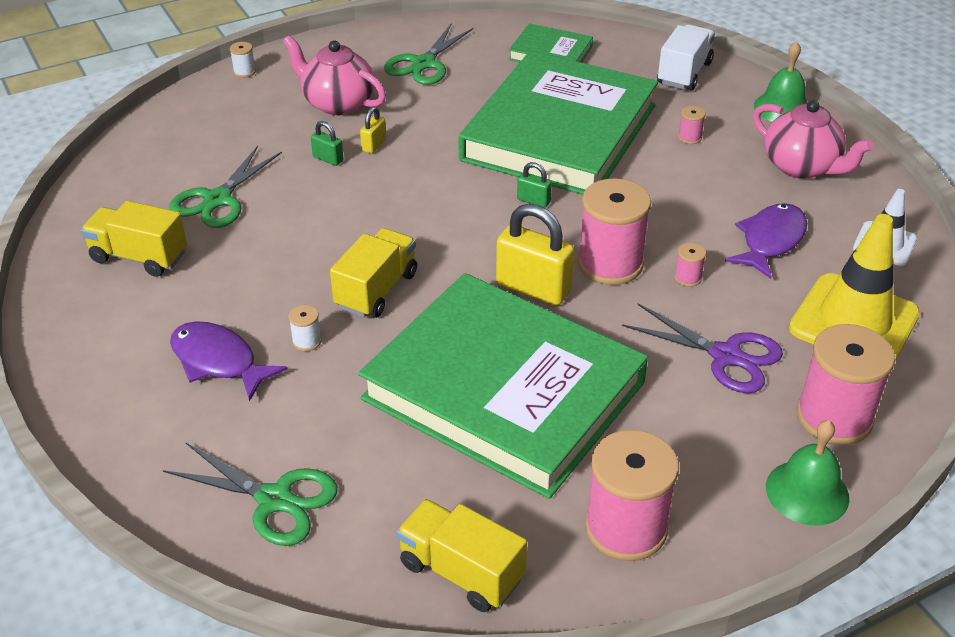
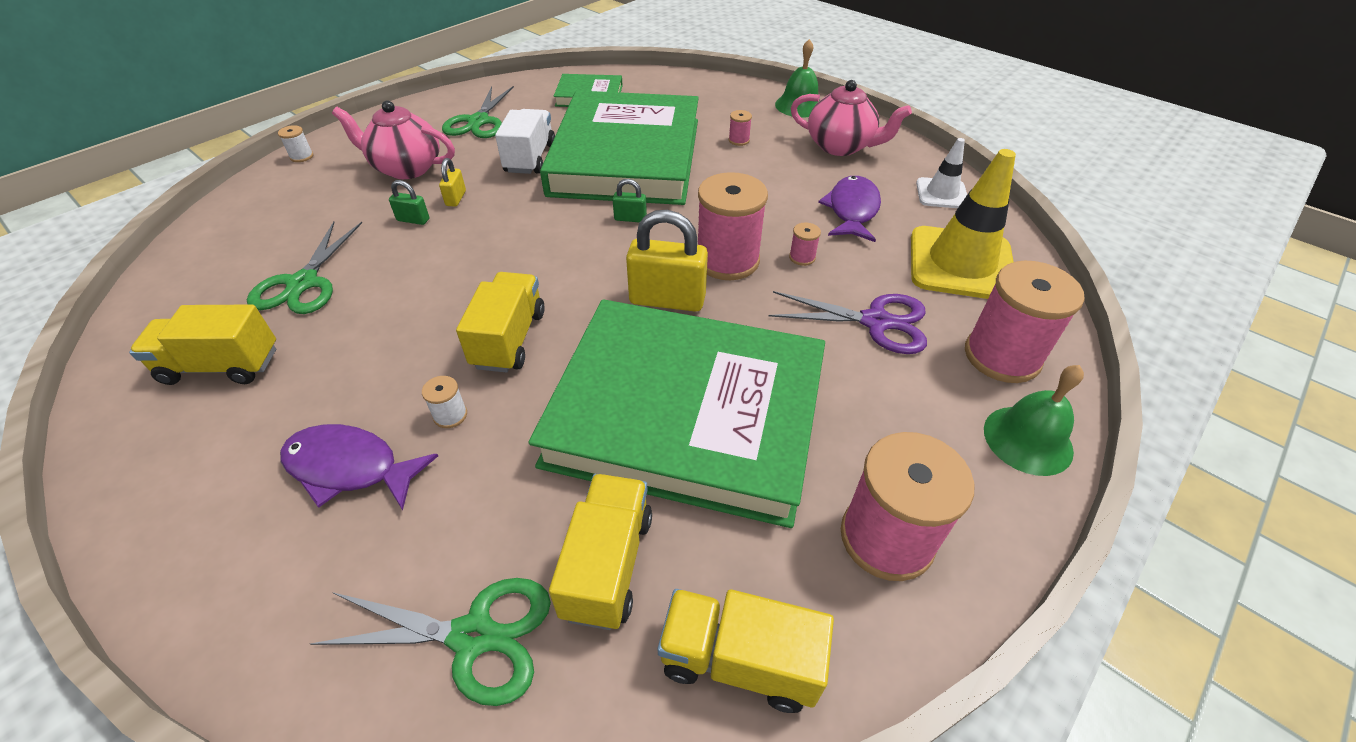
camera: 20 degrees left, 5 degrees up
white truck [657,25,715,91] -> white truck moved to [495,109,555,174]
none -> yellow truck [549,474,652,630]

